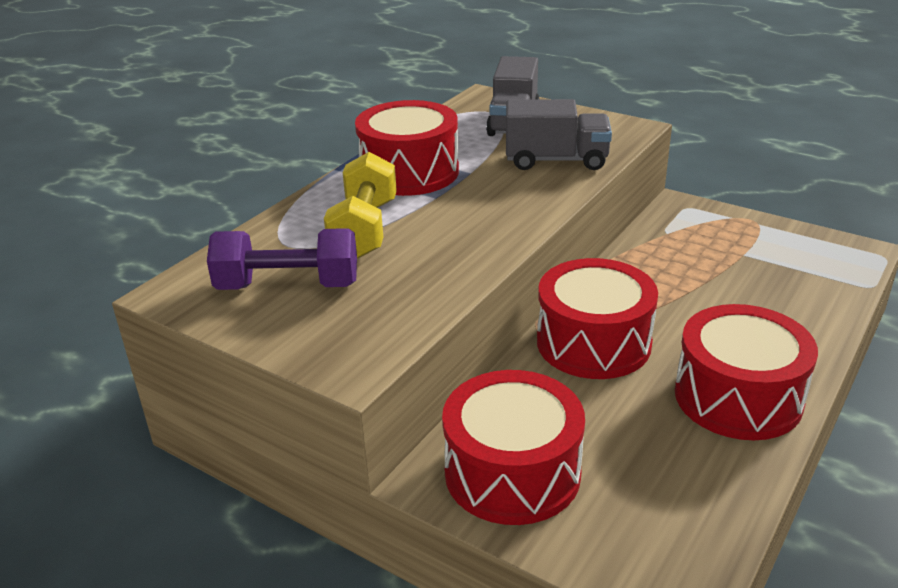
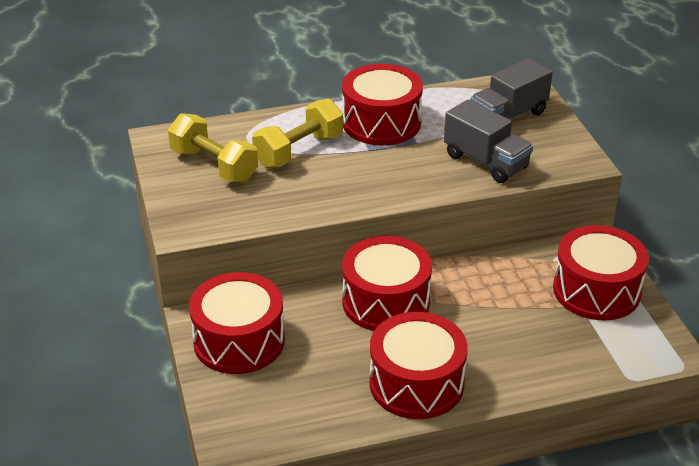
camera: 40 degrees right, 5 degrees up
purple dumbbell [207,228,357,290] -> yellow dumbbell [168,113,258,183]
none -> red drum [553,225,649,320]

